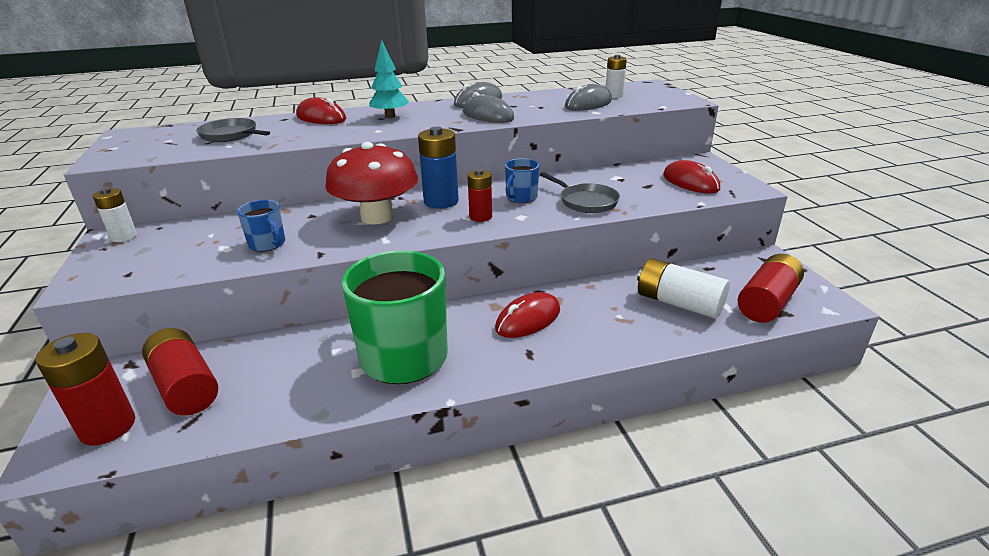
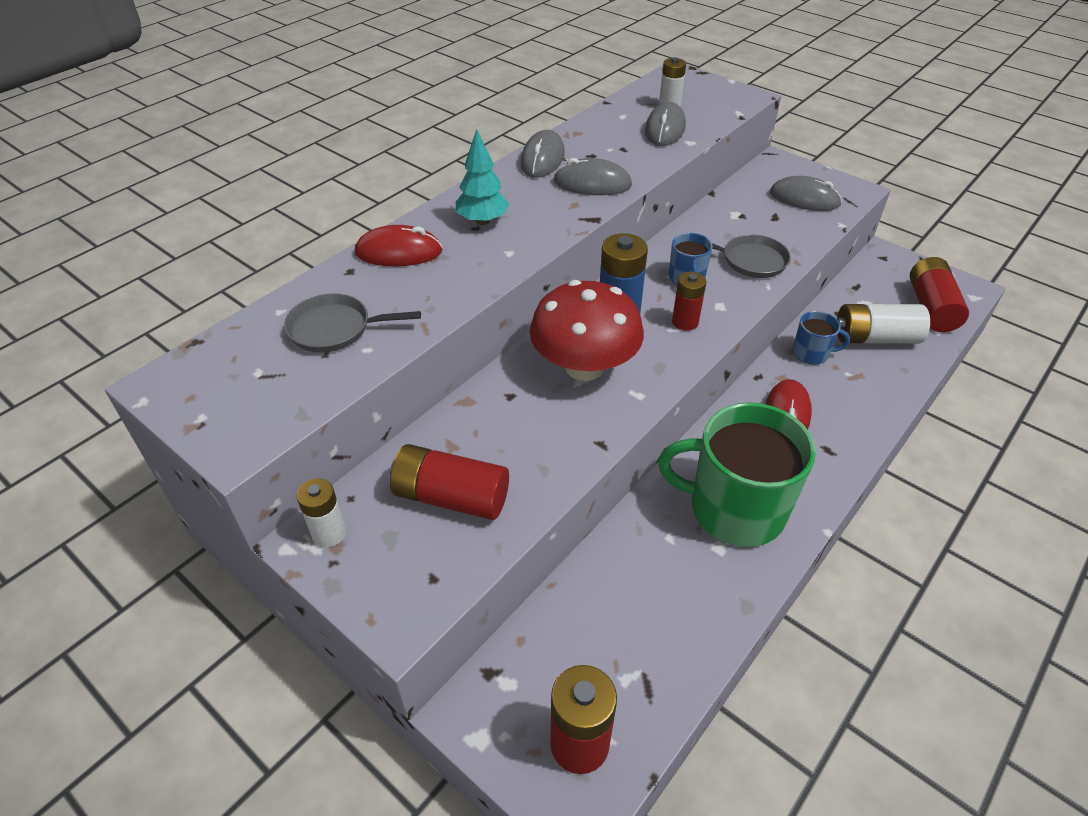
camera: 35 degrees left, 15 degrees up
red battery [142,328,218,416] -> red battery moved to [390,444,509,520]
blue mug [237,200,285,252] -> blue mug moved to [793,311,850,365]
red mouse [663,160,720,194] -> grey mouse [770,176,842,211]

